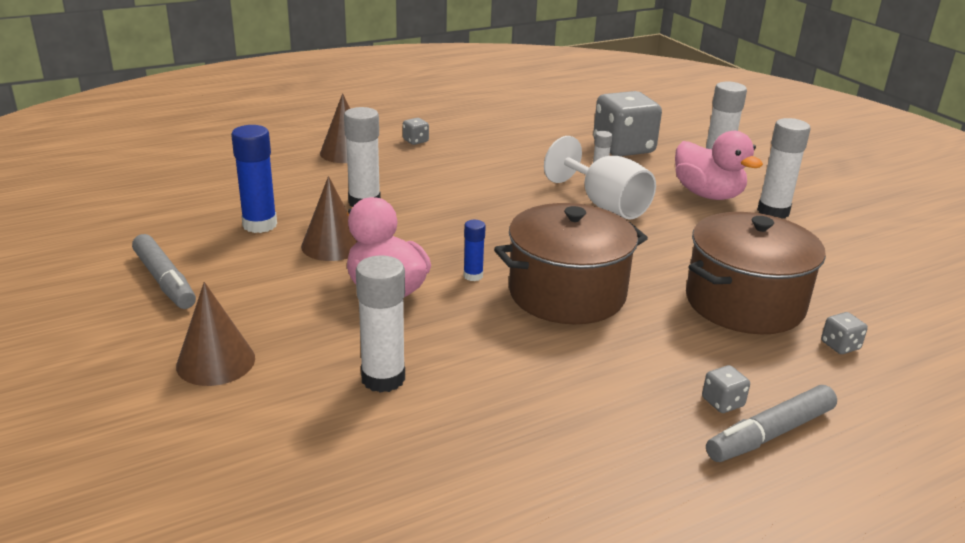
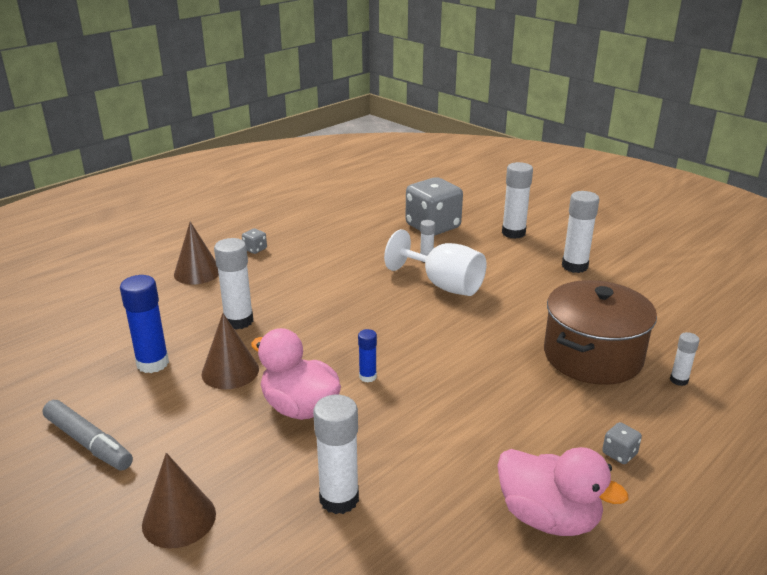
camera: 15 degrees left, 0 degrees up
brown pot [494,203,648,324] -> none
pink duck [675,131,763,200] -> pink duck moved to [497,447,629,536]
grey marker [706,385,837,462] -> none
grey dice [821,312,868,354] -> white glue stick [670,332,699,386]

